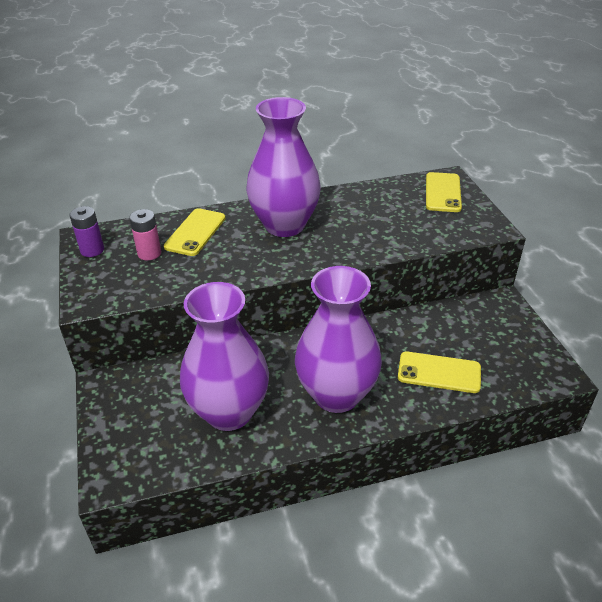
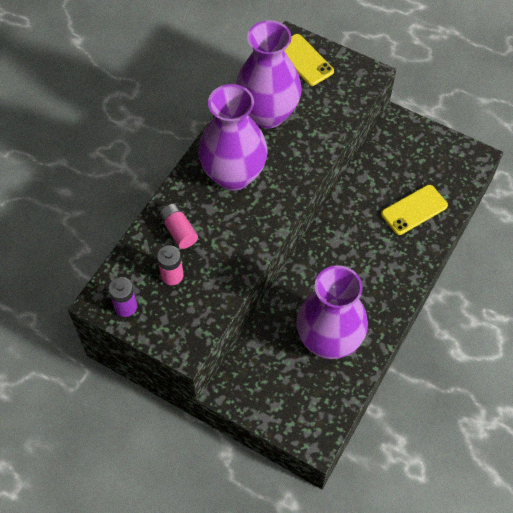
camera: 45 degrees left, 20 degrees up
yellow phone [164,208,226,256] -> pink battery [159,204,198,249]
purple vase [295,266,382,413] -> purple vase moved to [236,20,302,128]

